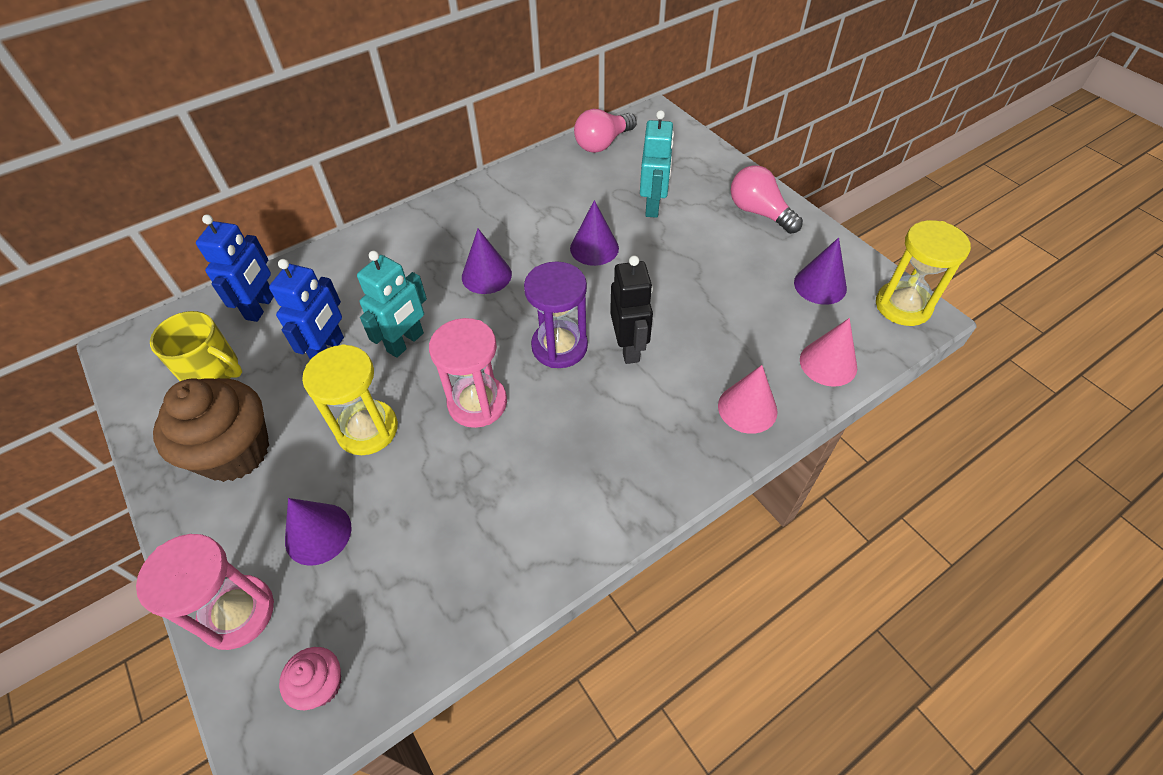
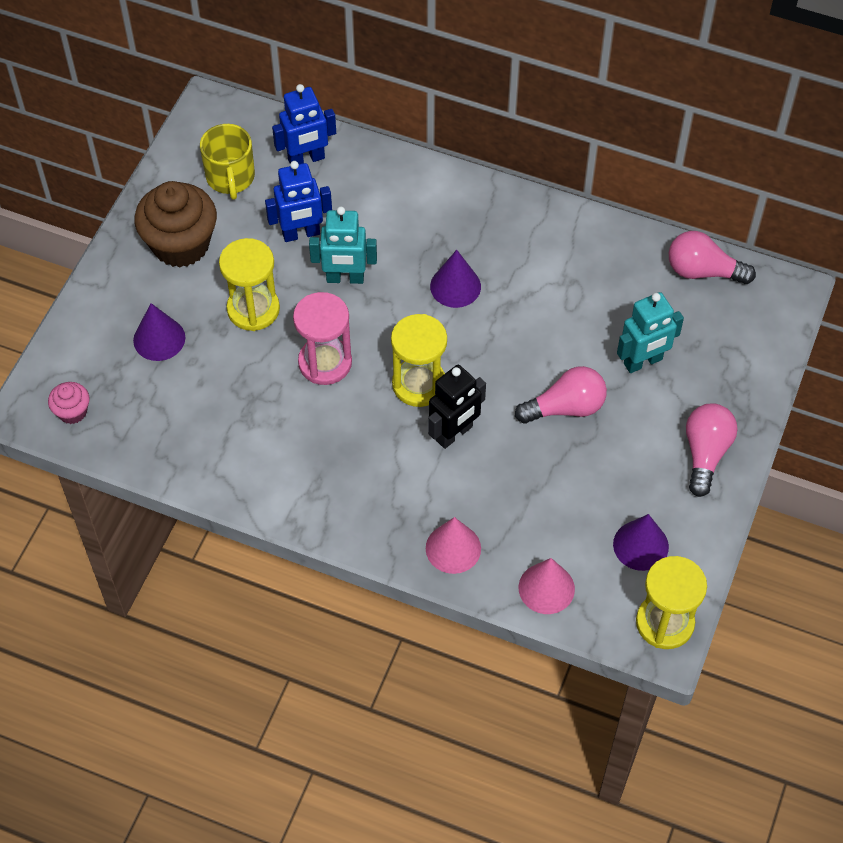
camera: 55 degrees right, 5 degrees up
pink hourglass [136,534,274,650] -> none
purple hourglass [524,261,588,368] -> yellow hourglass [391,314,447,407]
purple cone [570,200,619,266] -> none
none -> pink light bulb [515,366,607,424]

